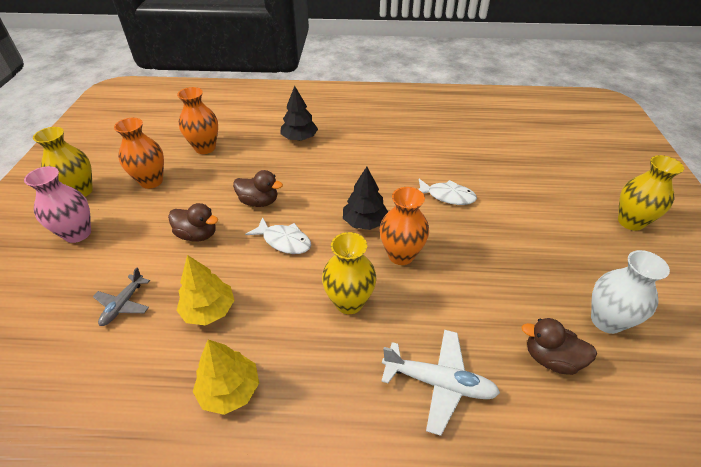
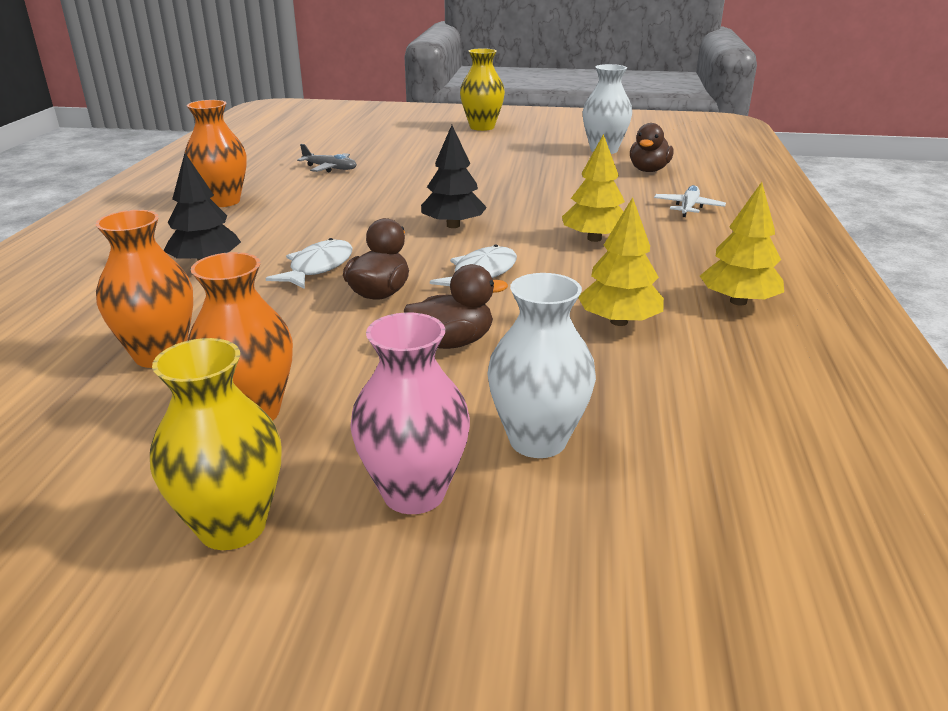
camera: 85 degrees left, 15 degrees down
grey plane [93,267,150,326] -> grey plane moved to [297,144,357,172]
brown duck [168,203,218,242] -> brown duck turned 45 degrees clockwise [404,264,508,349]
yellow vase [322,232,377,314] -> yellow tree [562,134,625,242]
orange vase [380,187,429,265] -> orange vase moved to [185,100,247,207]
white plane [381,330,500,436] -> white plane [654,185,726,217], size x0.63
white fish [418,179,477,205] -> white fish moved to [265,238,352,289]
none -> white vase [487,273,596,458]

